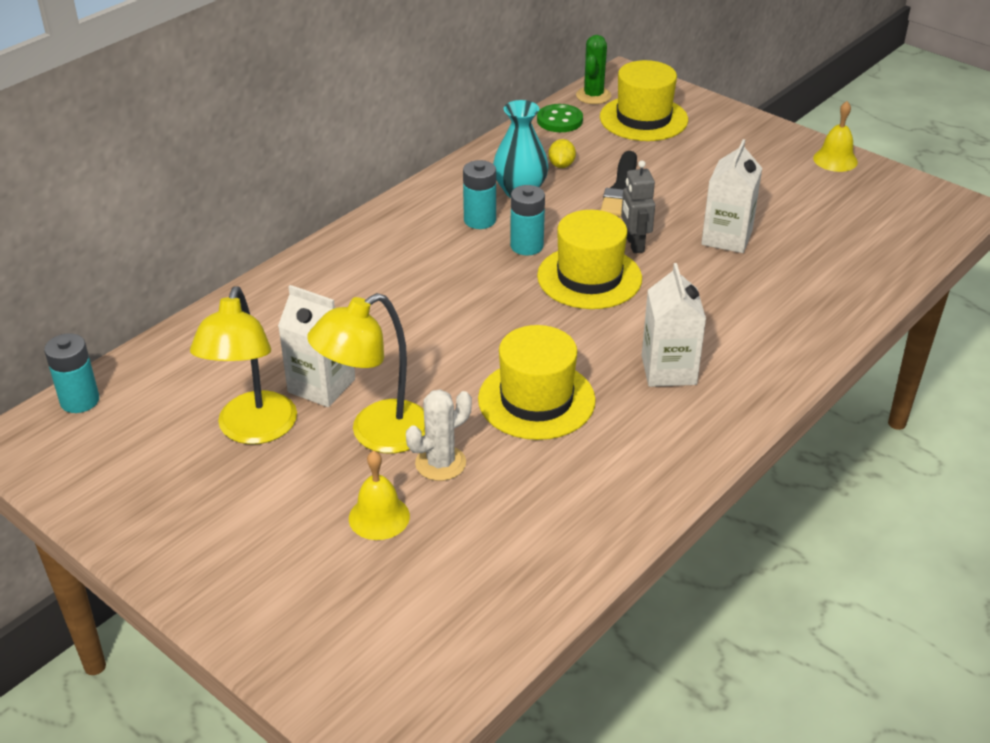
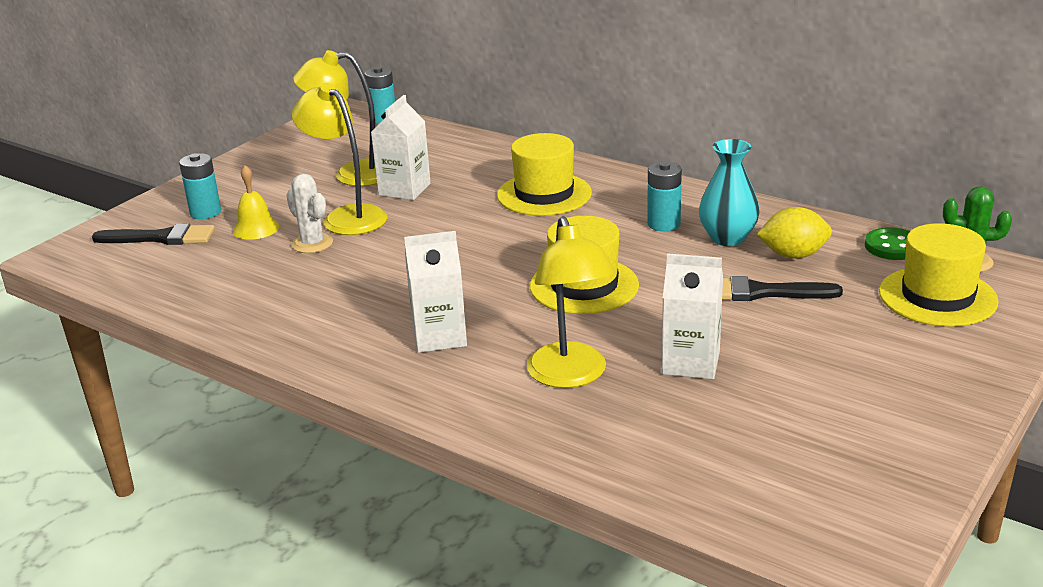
camera: 85 degrees right, 10 degrees down
yellow hat [478,325,596,440] -> yellow hat moved to [497,133,592,216]
turquoise battery [510,185,545,256] -> turquoise battery moved to [179,153,221,219]
yellow lemon [548,139,576,168] -> yellow lemon [757,207,832,259], size x1.64
grey robot [621,161,655,253] -> none
yellow bell [813,101,858,172] -> none
none -> black brush [92,224,215,245]
none -> yellow lamp [527,216,615,388]

